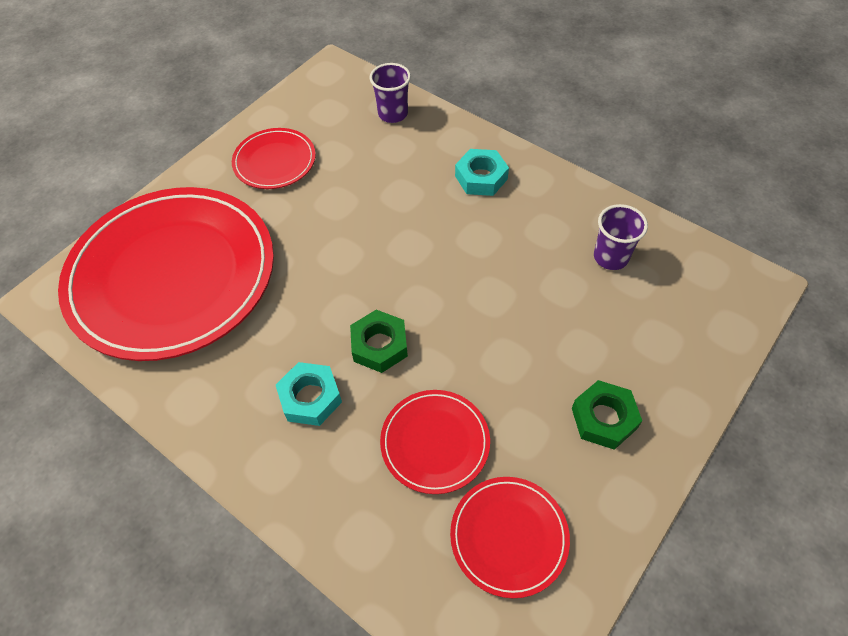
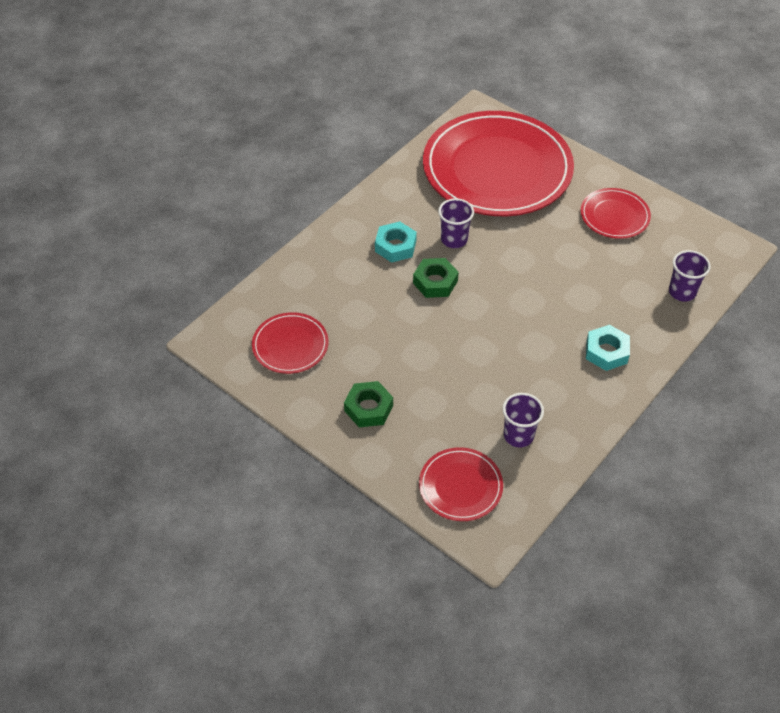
camera: 90 degrees right, 5 degrees down
red plate [380,390,490,494] -> red plate moved to [419,447,503,521]
none -> purple cup [438,198,474,248]

